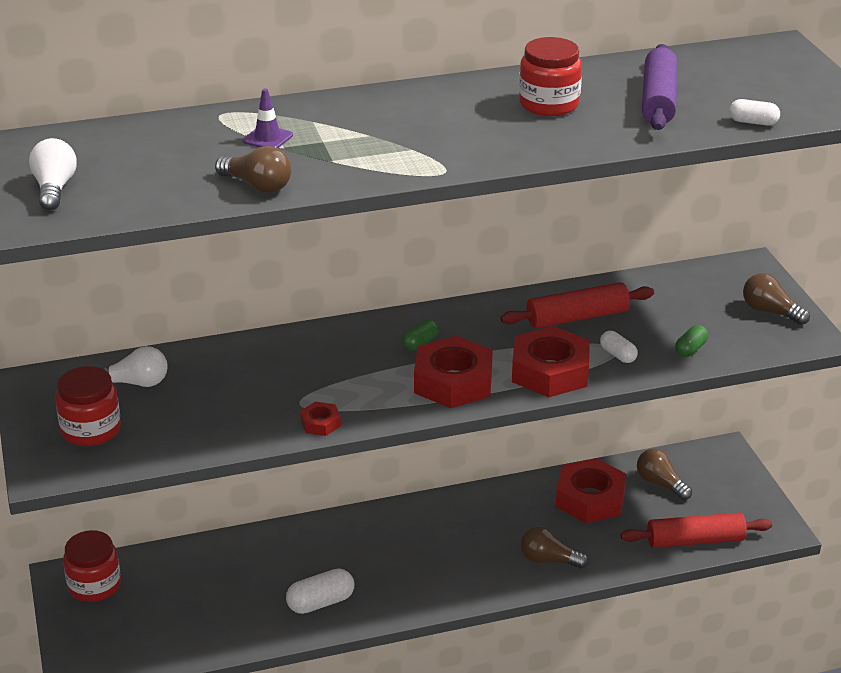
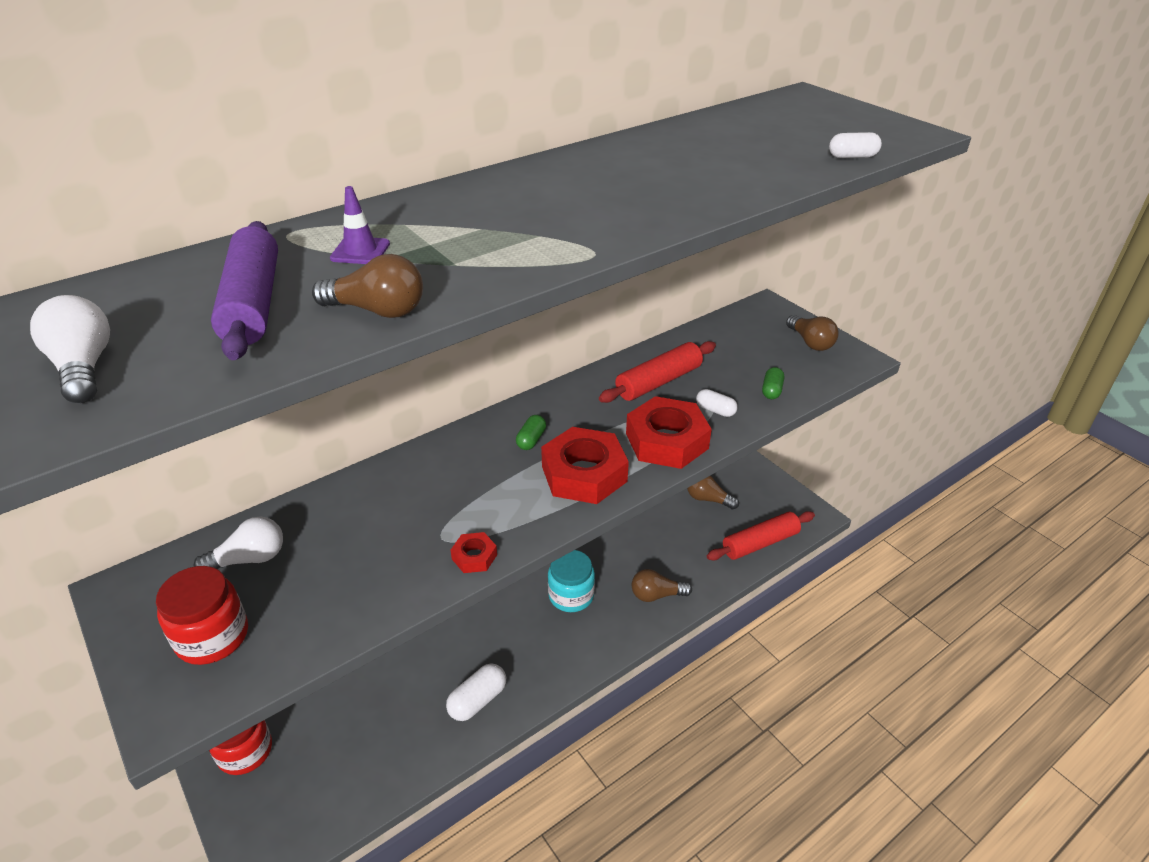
camera: 20 degrees left, 5 degrees up
red jar [519,37,582,116] -> none
red nut [556,458,626,523] -> none
purple rolling pin [642,44,678,130] -> purple rolling pin moved to [211,221,278,360]
brown light bulb [743,273,810,325] -> brown light bulb turned 135 degrees counterclockwise [786,315,839,351]
none -> turquoise jar [548,550,595,612]

